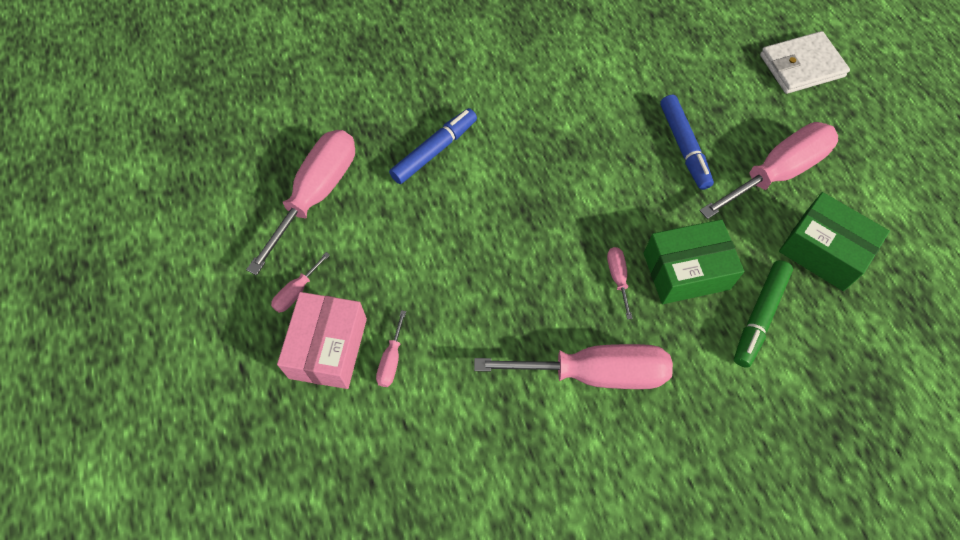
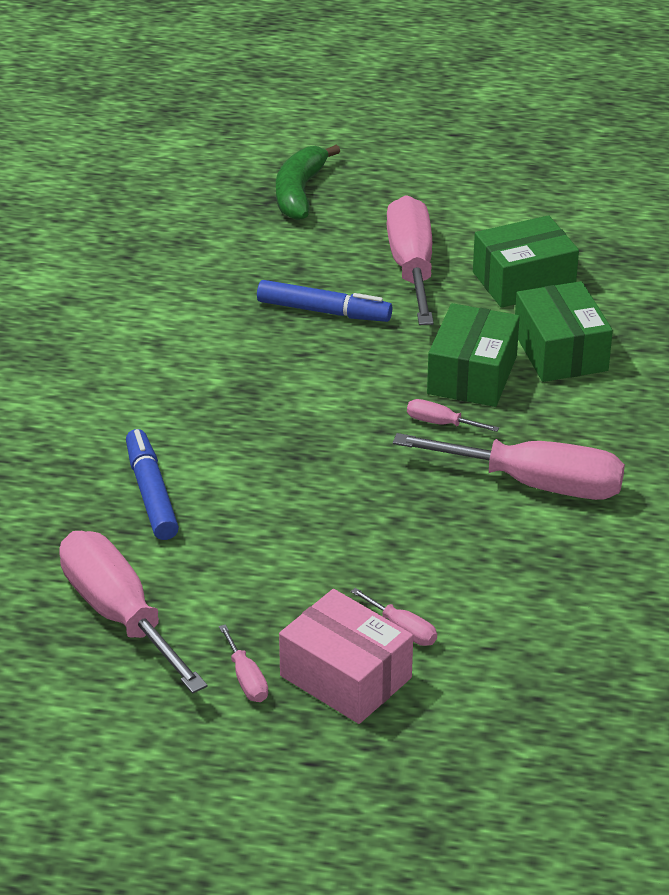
camera: 60 degrees left, 25 degrees down
pink screwdriver [474,344,673,389] -> pink screwdriver turned 75 degrees clockwise [393,433,625,500]
green marker [734,260,793,368] -> green box [515,281,613,382]
white wallet [760,31,850,94] -> green banana [276,145,340,220]

